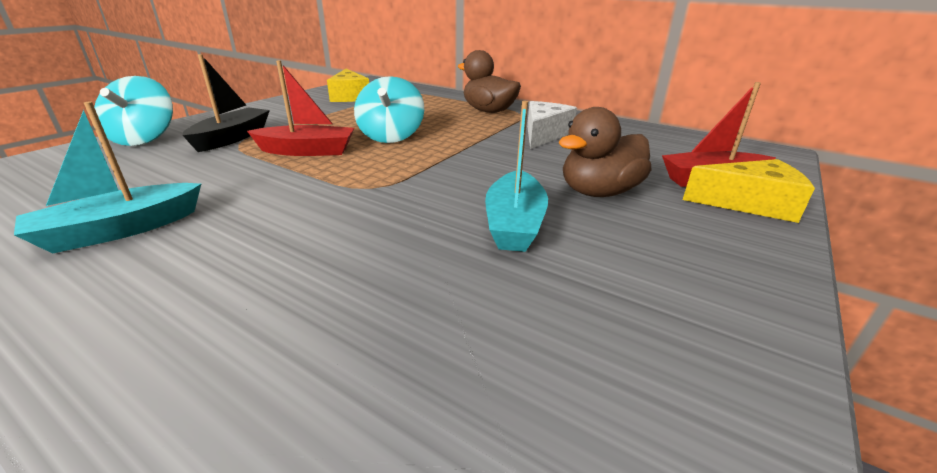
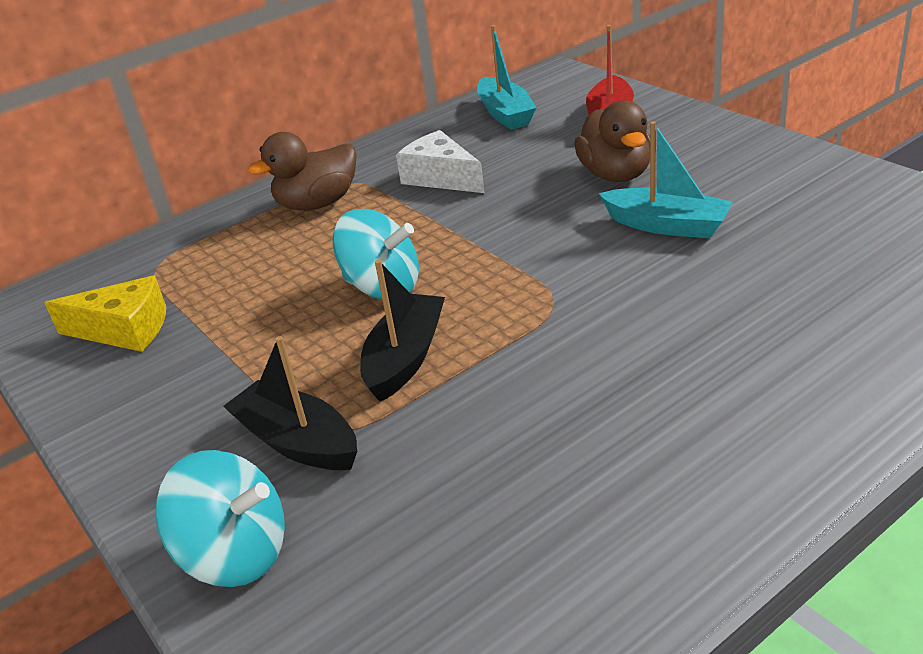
camera: 65 degrees left, 5 degrees up
turquoise boat [14,102,201,254] -> turquoise boat moved to [477,25,536,130]
red boat [247,60,354,156] -> black boat [360,260,445,402]
yellow cheese [683,159,815,223] -> none

